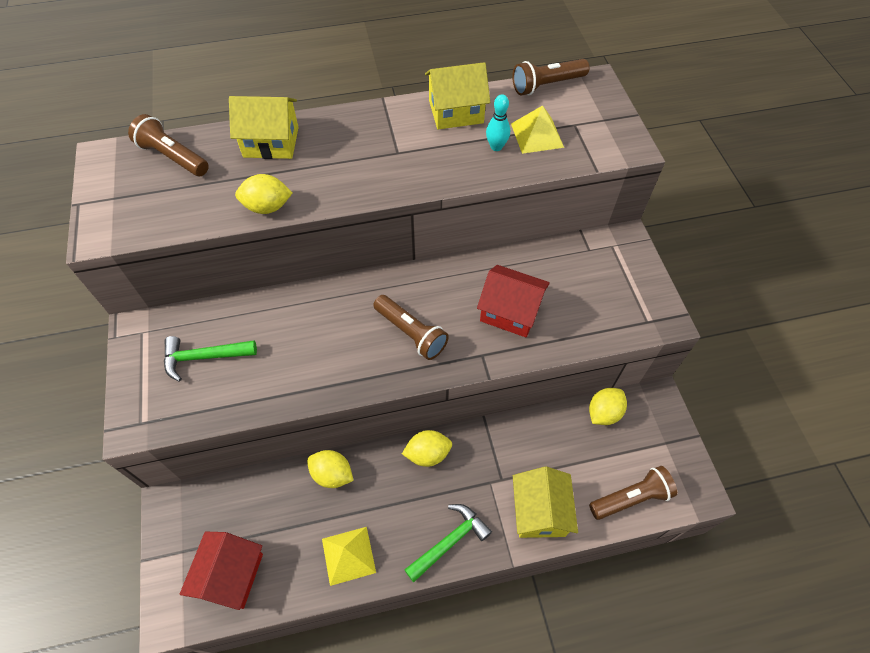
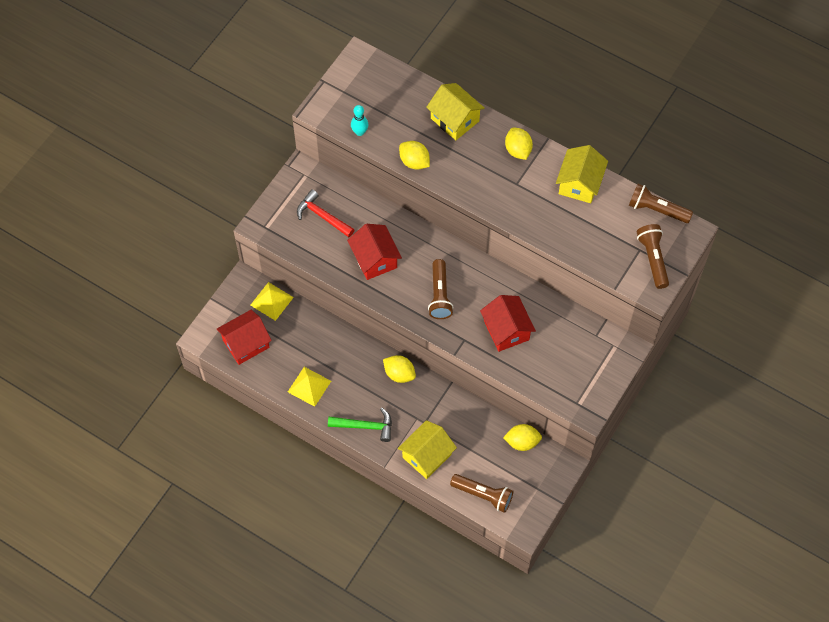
camera: 45 degrees right, 5 degrees up
brown flashlight [128,114,209,176] -> brown flashlight moved to [637,224,669,289]
green hammer [164,336,257,382] -> red hammer [297,189,355,237]
yellow lemon [307,450,354,488] -> yellow lemon moved to [505,127,533,160]
yellow house [425,62,490,129] -> yellow house turned 75 degrees clockwise [556,145,608,203]
turquoise bowling pin [486,94,510,151] -> turquoise bowling pin moved to [351,105,368,136]
yellow pyramid [511,105,564,154] -> yellow pyramid moved to [250,282,294,321]
none -> red house [347,224,402,280]

